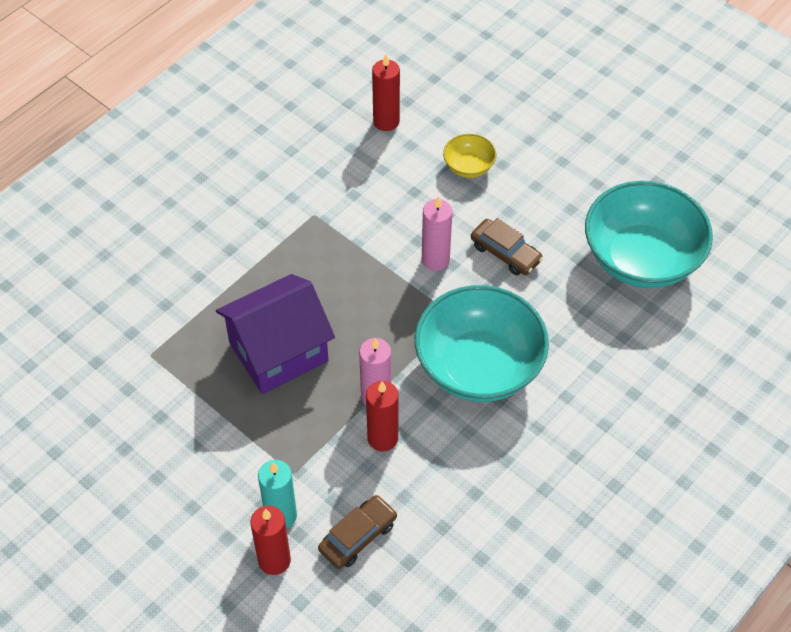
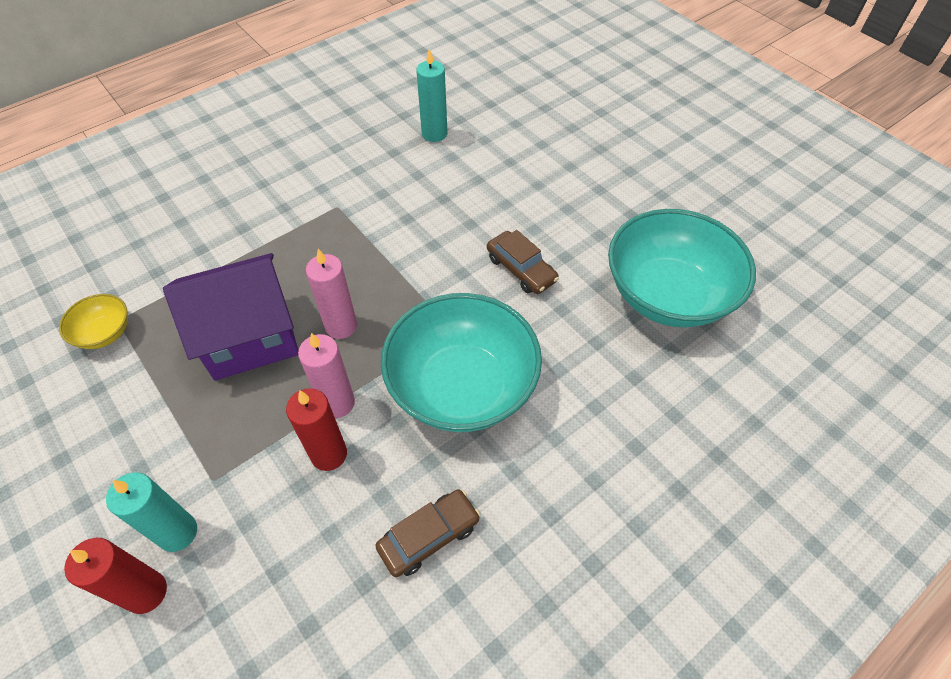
camera: 10 degrees right, 0 degrees up
brown car [318,495,397,569] -> brown car moved to [375,489,480,577]
red candle [372,55,400,131] -> turquoise candle [416,49,447,142]
pink candle [422,196,453,271] -> pink candle moved to [306,249,357,339]
yellow bowl [443,134,496,178] -> yellow bowl moved to [59,294,128,349]

